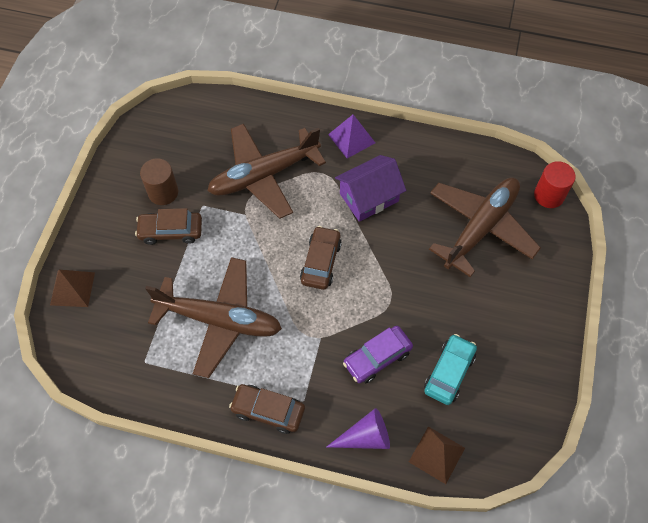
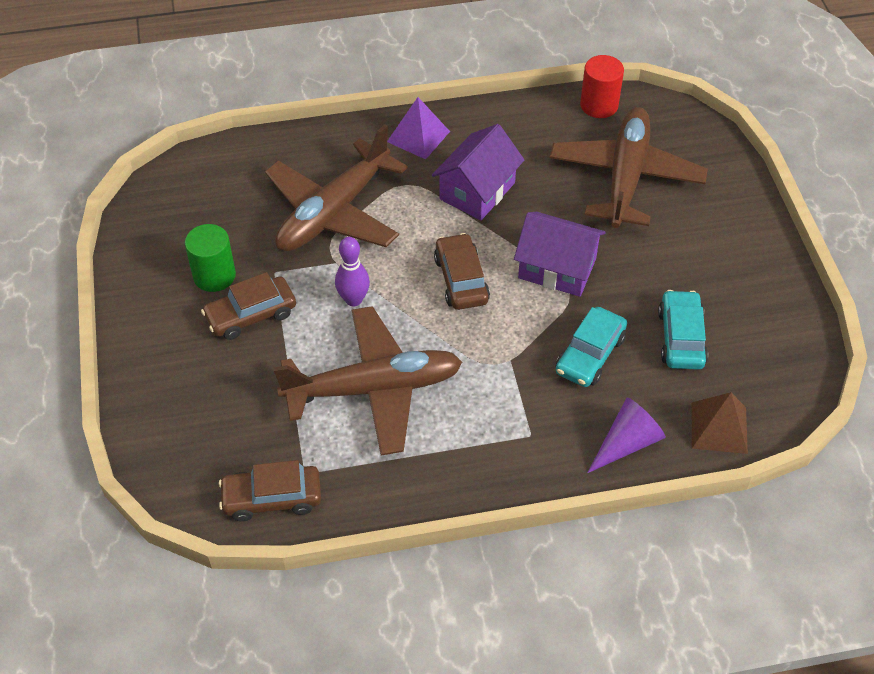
camera: 25 degrees left, 10 degrees down
brown pyramid [50,270,95,307] -> none
brown cylinder [140,158,178,205] -> green cylinder [185,224,236,292]
brown car [229,384,305,434] -> brown car moved to [219,460,321,522]
purple car [343,326,413,384] -> turquoise car [556,307,627,387]
red cylinder [534,161,576,208] -> red cylinder moved to [580,55,624,118]
none -> purple bowling pin [335,237,370,306]
none -> purple house [514,212,606,297]

